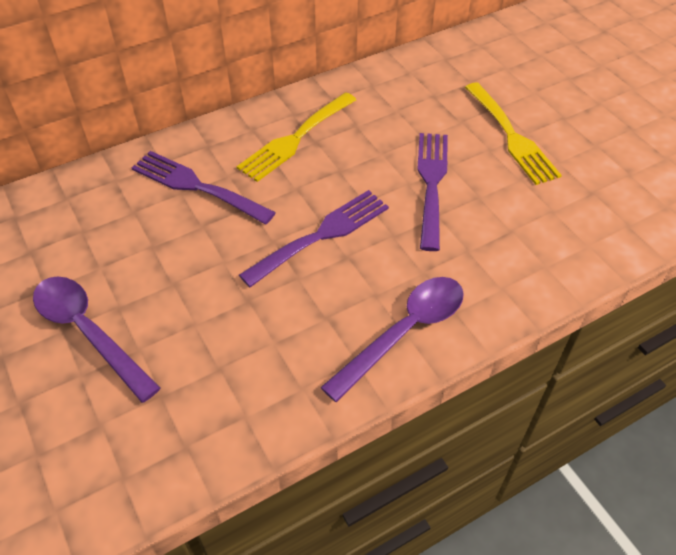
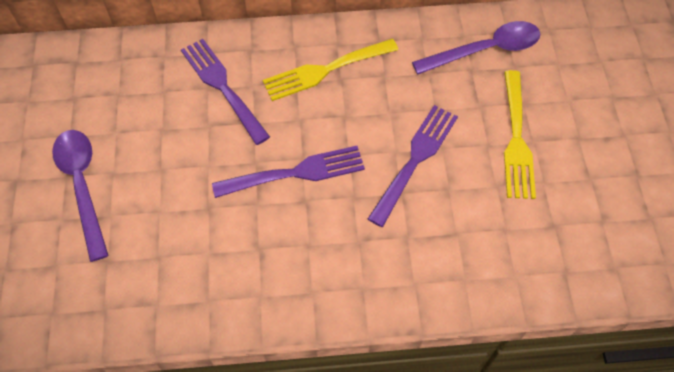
camera: 25 degrees right, 10 degrees up
purple spoon [320,277,464,402] -> purple spoon moved to [412,21,540,74]

